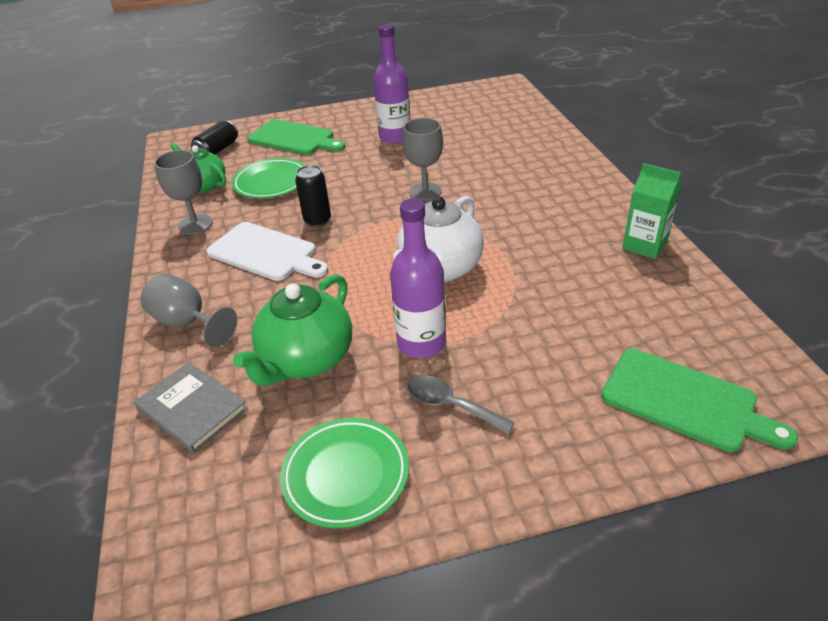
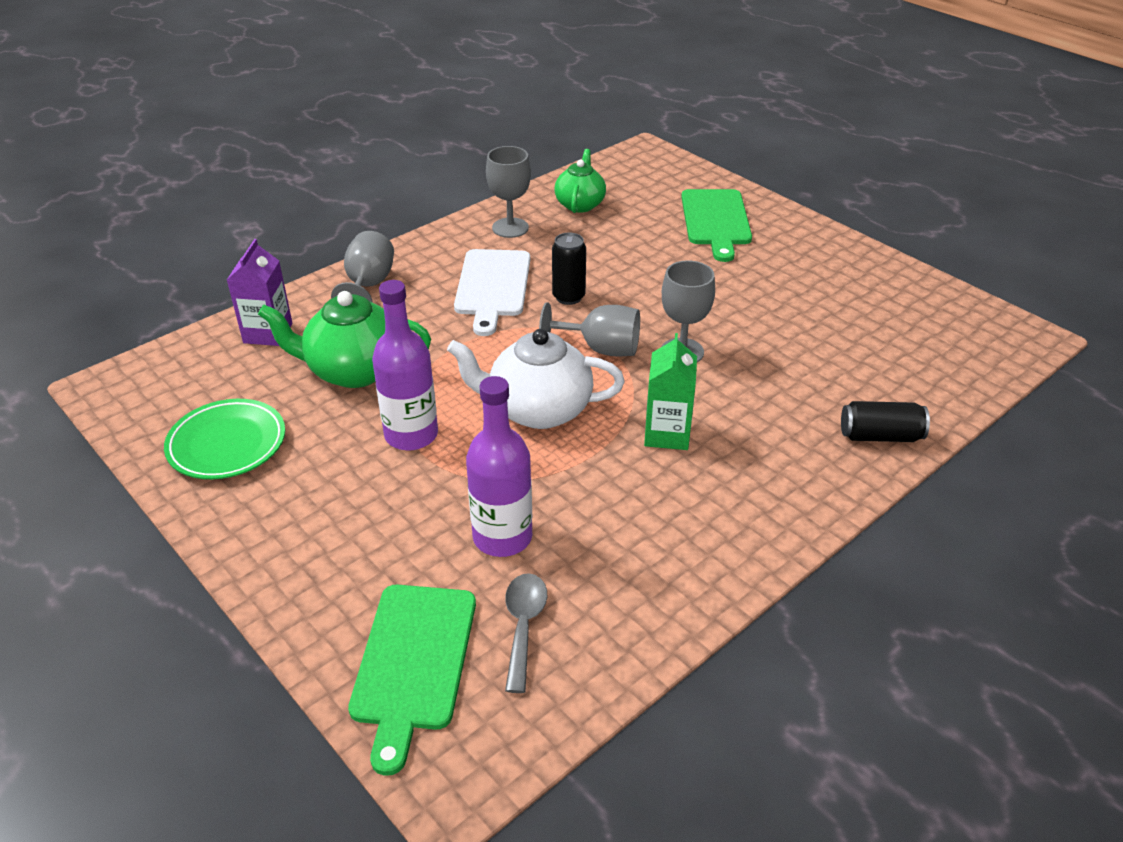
camera: 60 degrees right, 0 degrees up
grey book [134,362,248,454] -> purple carton [227,239,293,346]
black can [191,120,238,155] -> black can moved to [841,401,930,442]
green plate [232,158,305,198] -> none
purple bottle [373,24,411,144] -> purple bottle moved to [466,376,532,557]
grey spoon [407,375,515,434] -> grey spoon moved to [505,573,547,693]
green carton [622,163,682,259] -> green carton moved to [644,333,697,450]
none -> grey goblet [539,302,640,357]

